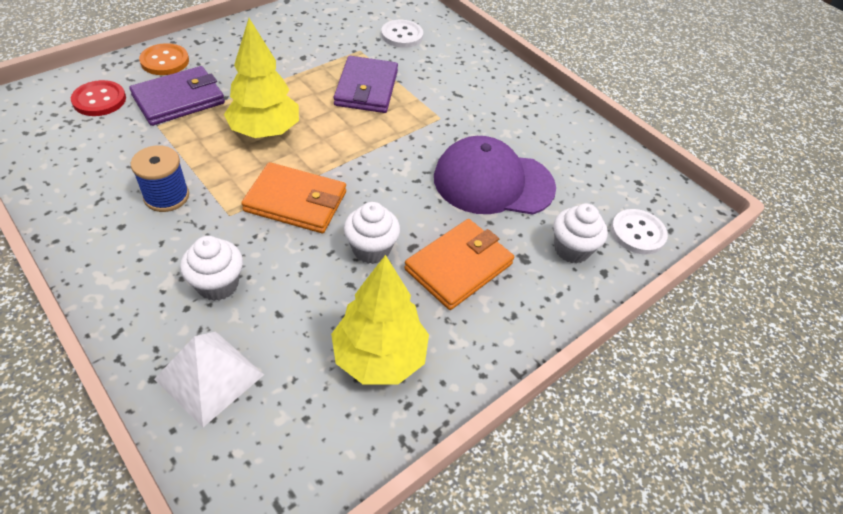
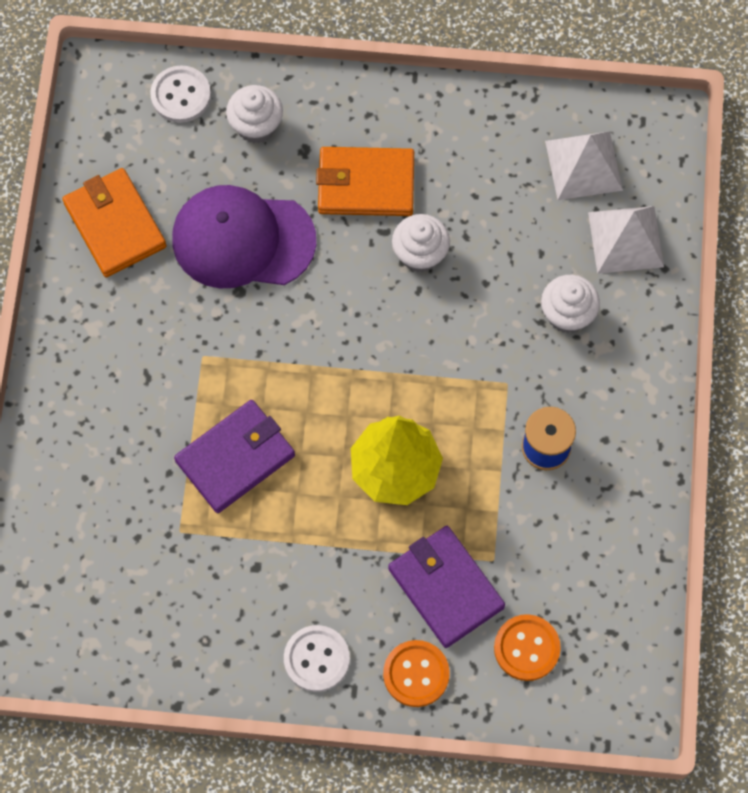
camera: 130 degrees left, 20 degrees up
red button [71,80,126,116] -> orange button [494,614,561,681]
purple wallet [129,66,225,126] -> purple wallet turned 45 degrees clockwise [388,526,505,648]
orange wallet [241,162,346,233] -> orange wallet moved to [62,168,167,277]
yellow tree [331,255,429,384] -> none
white button [381,20,423,48] -> white button moved to [284,625,350,692]
purple cap [434,136,556,215] -> purple cap turned 135 degrees clockwise [172,185,316,288]
none -> white pyramid [545,131,623,200]

